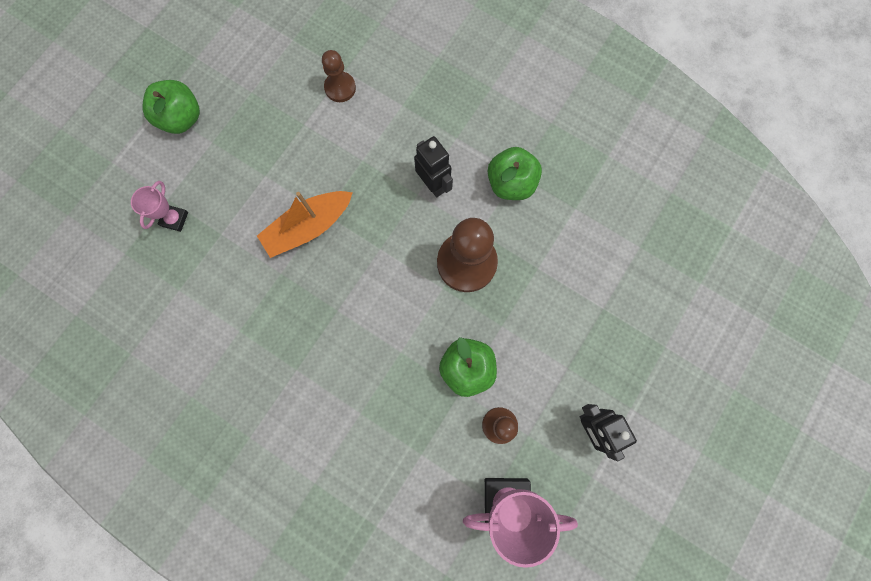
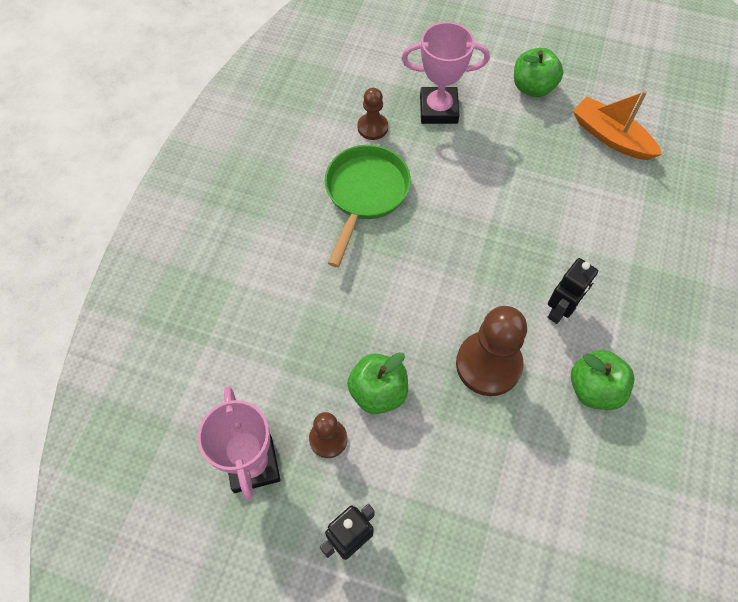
camera: 75 degrees right, 15 degrees down
pink trophy [131,181,188,232] -> pink trophy [401,22,490,124], size x1.84
orange boat [257,191,353,258] -> orange boat moved to [573,91,662,160]
brown pawn [322,50,356,102] -> brown pawn moved to [358,88,388,140]
none -> green pan [325,145,411,267]

